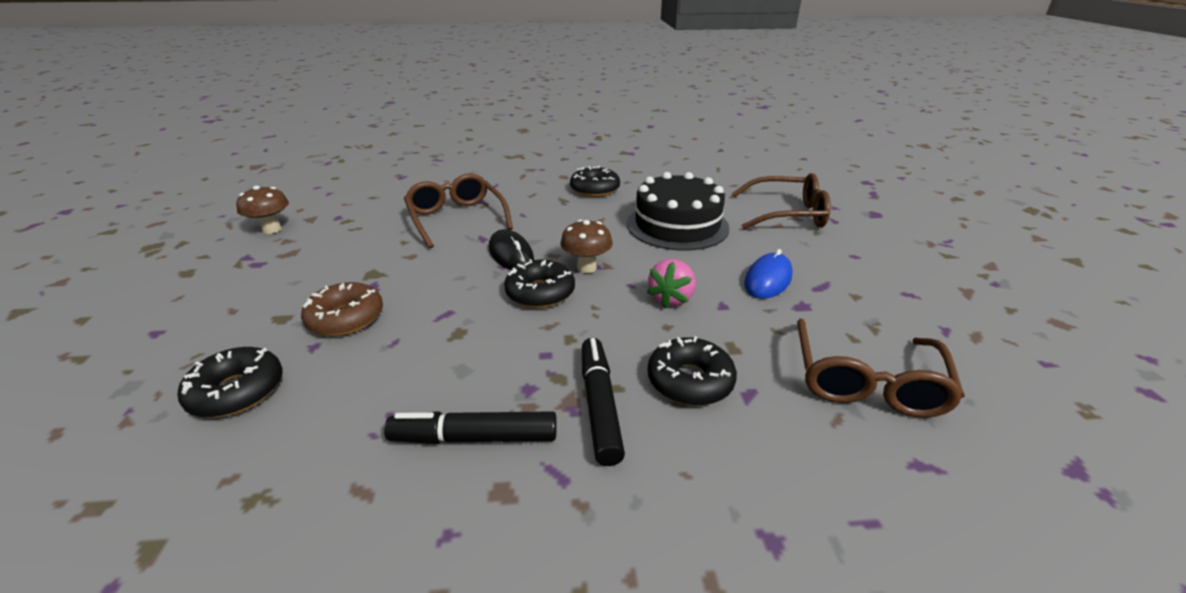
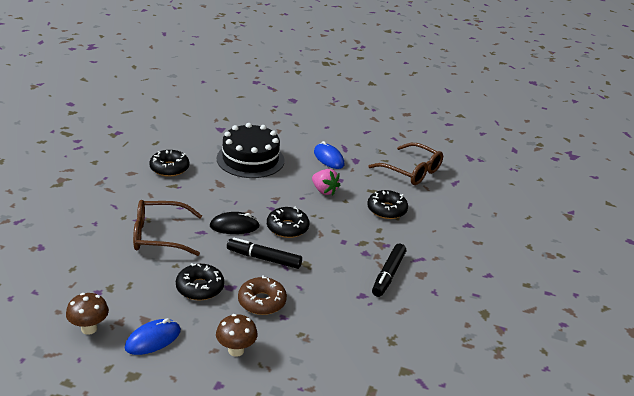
camera: 70 degrees left, 0 degrees up
black donut [178,347,283,418] -> black donut moved to [176,263,224,300]
brown mushroom [560,220,613,273] -> brown mushroom moved to [216,314,258,357]
black marker [582,338,625,466] -> black marker moved to [227,238,302,269]
brown glasses [732,173,831,229] -> none
none -> blue mouse [125,318,181,355]

